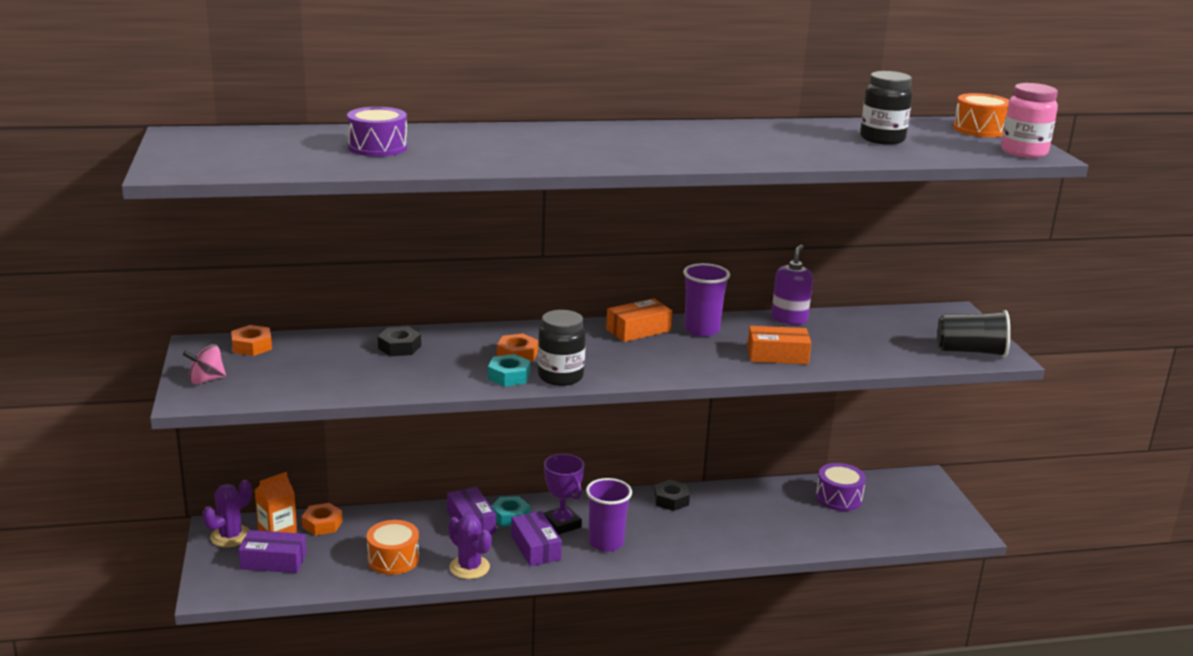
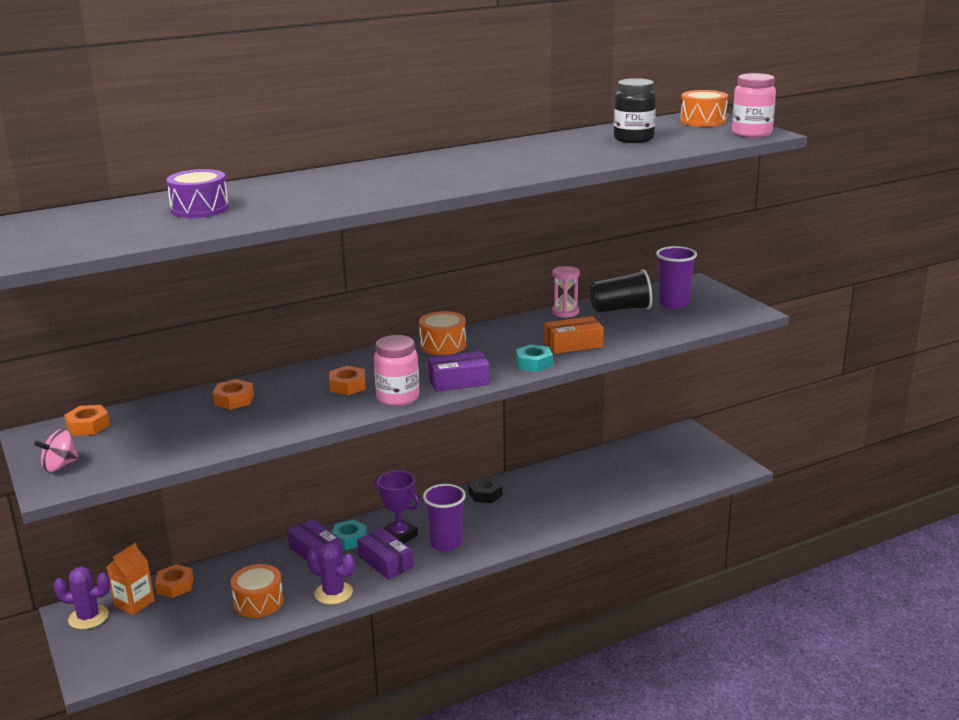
camera: 15 degrees left, 0 degrees up
purple cactus [202,480,252,547] -> purple cactus turned 75 degrees clockwise [53,567,110,630]
purple box [238,530,306,573] -> purple box moved to [428,351,490,392]
black nut [378,326,421,356] -> orange nut [213,379,254,410]
turquoise nut [488,354,531,387] -> turquoise nut moved to [516,344,553,372]
black jar [538,310,586,386] -> pink jar [374,335,420,406]
orange box [606,298,672,342] -> orange drum [419,311,466,355]
purple cup [683,263,730,337] -> purple cup moved to [656,246,697,309]
purple soap dispenser [771,245,813,325] -> pink hourglass [552,266,580,318]
purple drum [816,463,866,511] -> none
black cup [938,310,1010,357] -> black cup moved to [590,269,652,313]

